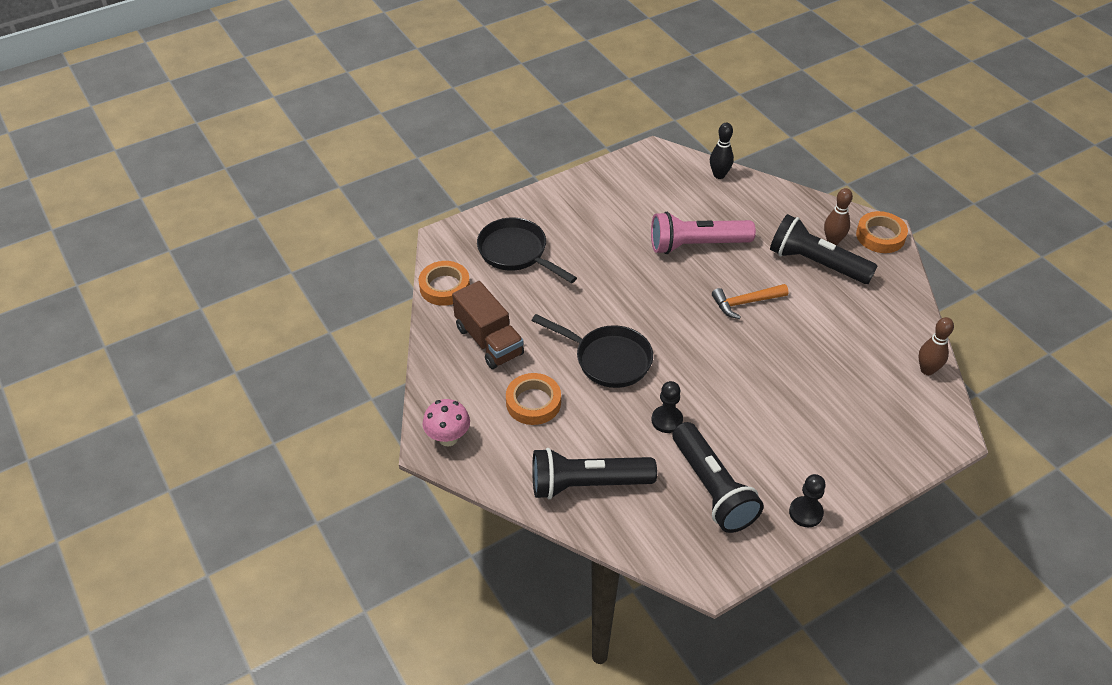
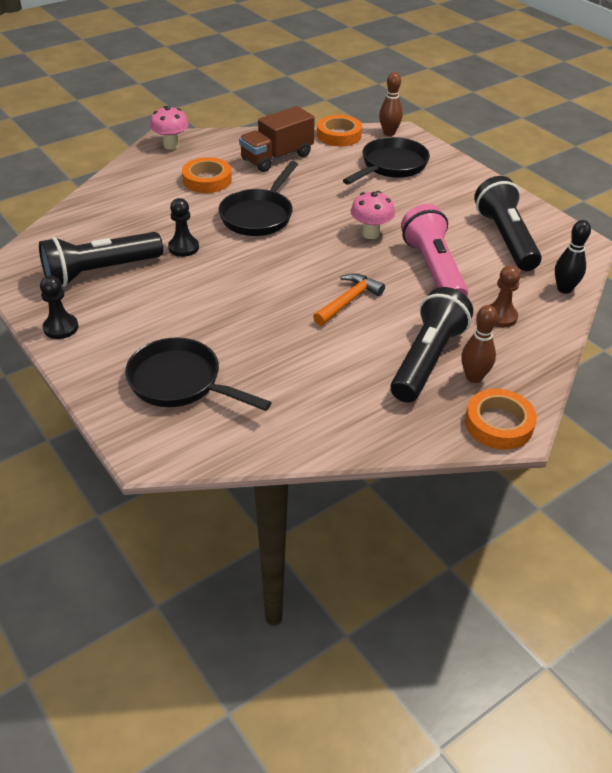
camera: 85 degrees right, 5 degrees down
black flashlight [532,448,657,499] -> black flashlight moved to [474,176,542,271]
orange hammer [712,284,788,319] -> orange hammer turned 60 degrees clockwise [313,273,385,326]
brown bowling pin [918,317,954,375] -> brown bowling pin moved to [379,72,403,136]
none -> black pan [125,337,272,411]
none -> pink mushroom [351,191,395,239]
none -> brown pawn [489,265,520,327]

